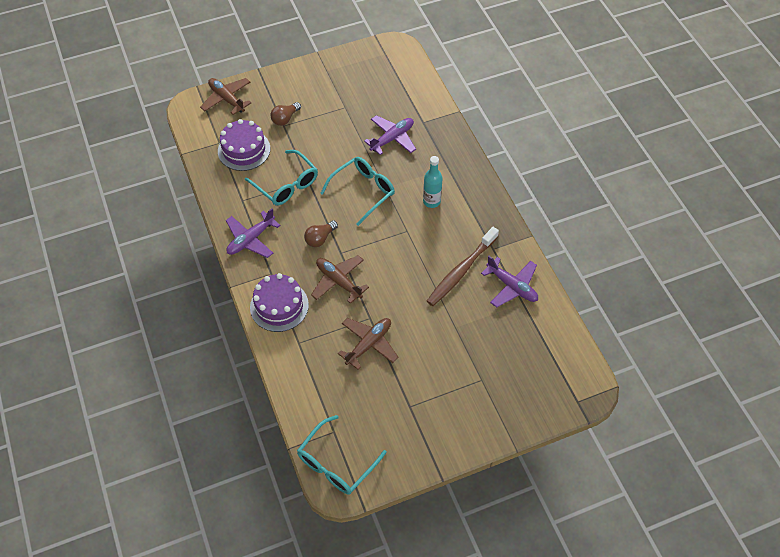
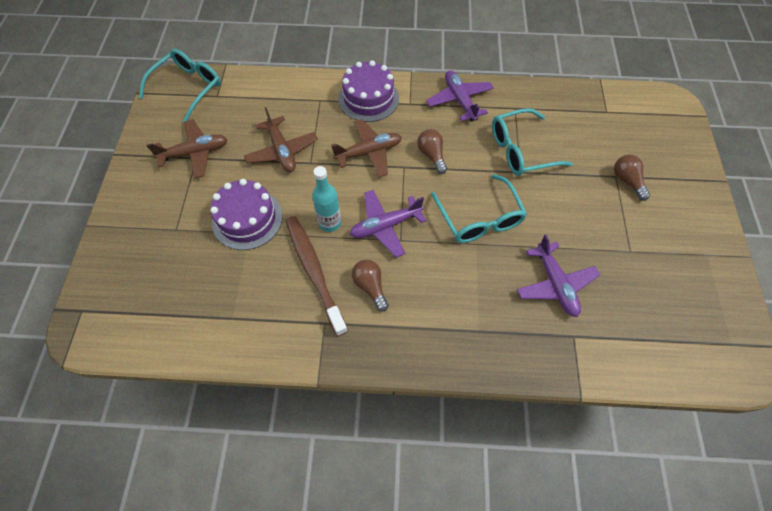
camera: 115 degrees right, 5 degrees up
brown plane [200,78,251,115] -> brown plane moved to [146,119,227,179]
purple cake [218,119,270,171] -> purple cake moved to [210,179,283,250]
turquoise glasses [297,415,387,494] -> turquoise glasses turned 60 degrees clockwise [139,49,221,123]
turquoise bottle [423,156,443,208] -> turquoise bottle moved to [312,166,341,232]
purple plane [481,256,538,308] -> purple plane moved to [350,190,426,258]
none -> brown light bulb [352,260,389,312]

